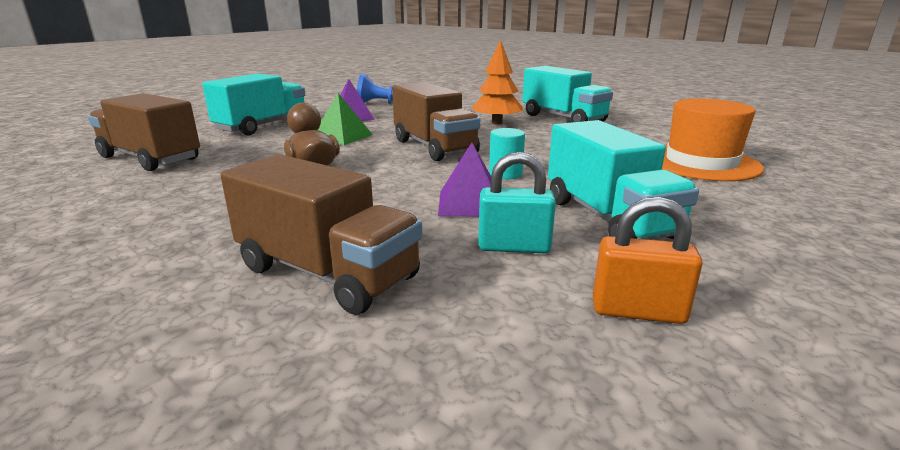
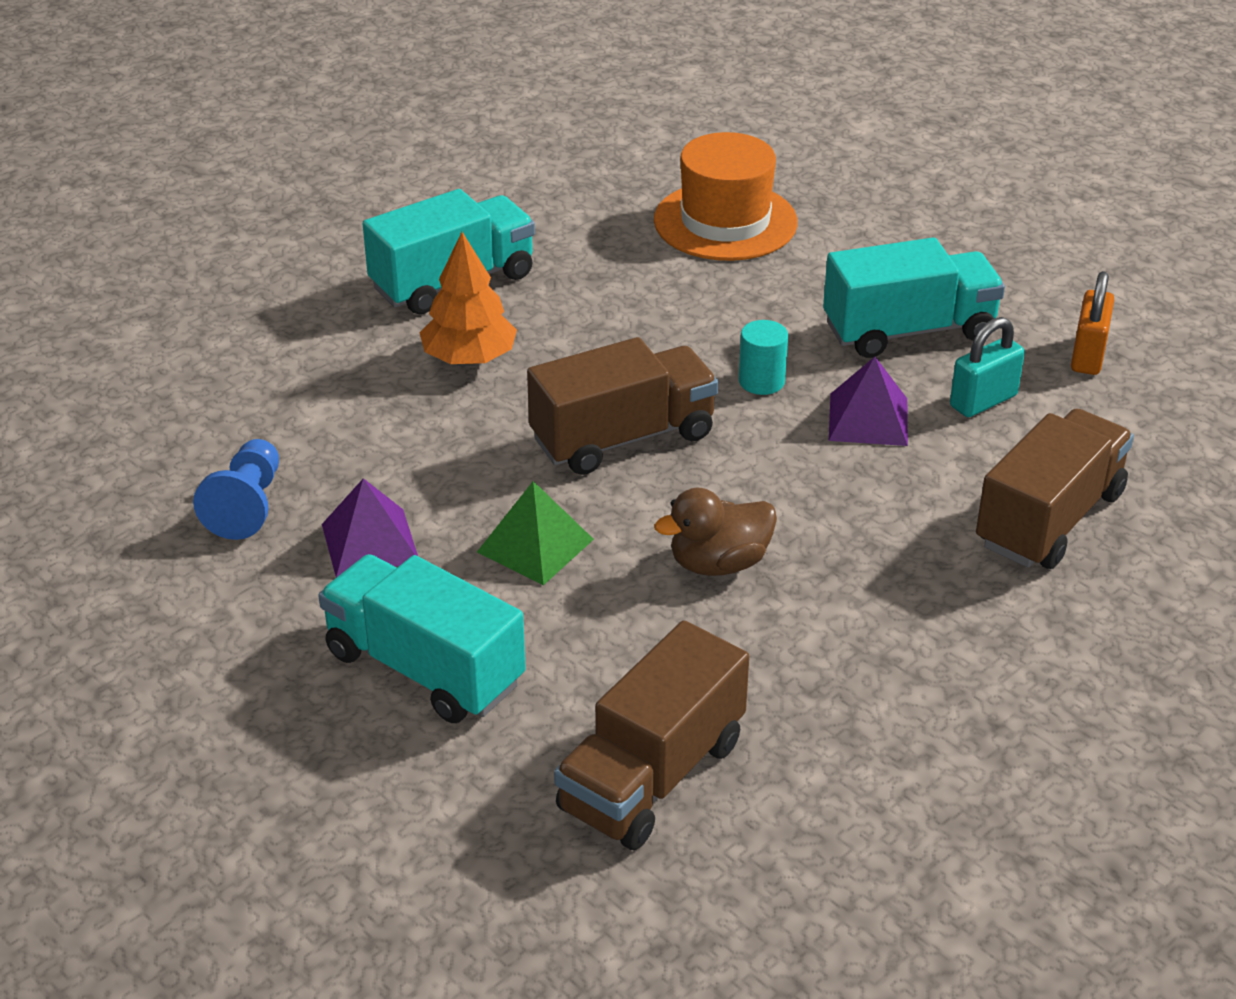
camera: 85 degrees left, 15 degrees up
turquoise padlock [478,152,556,253] -> turquoise padlock turned 45 degrees clockwise [950,317,1025,417]

